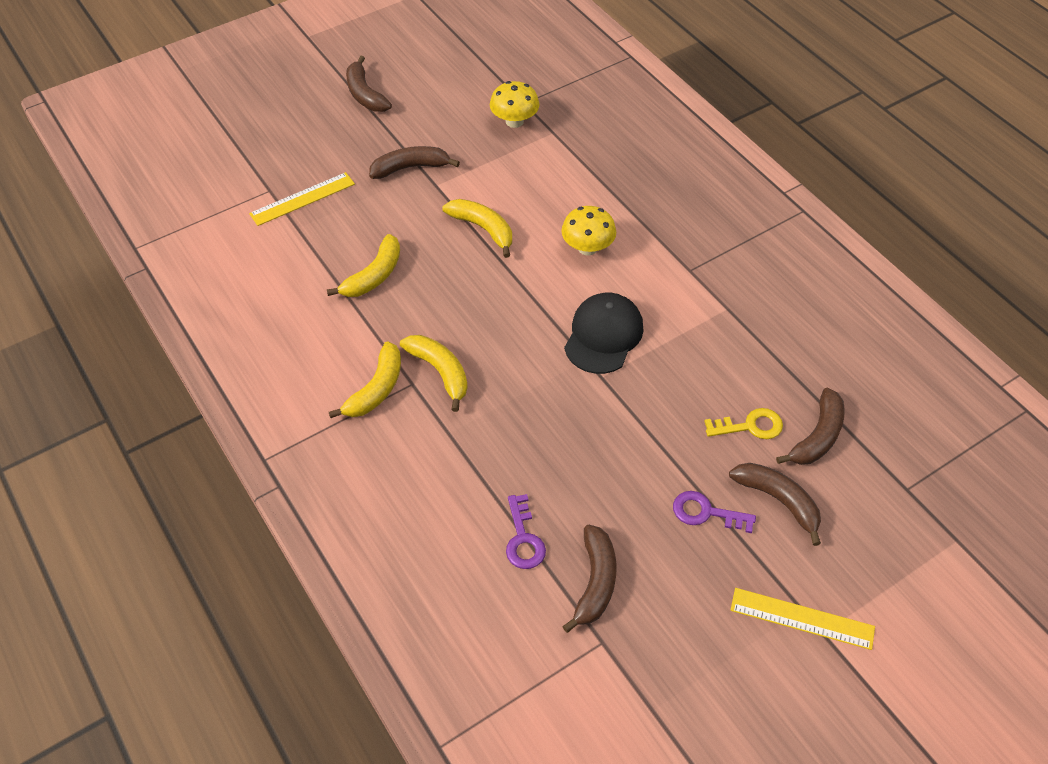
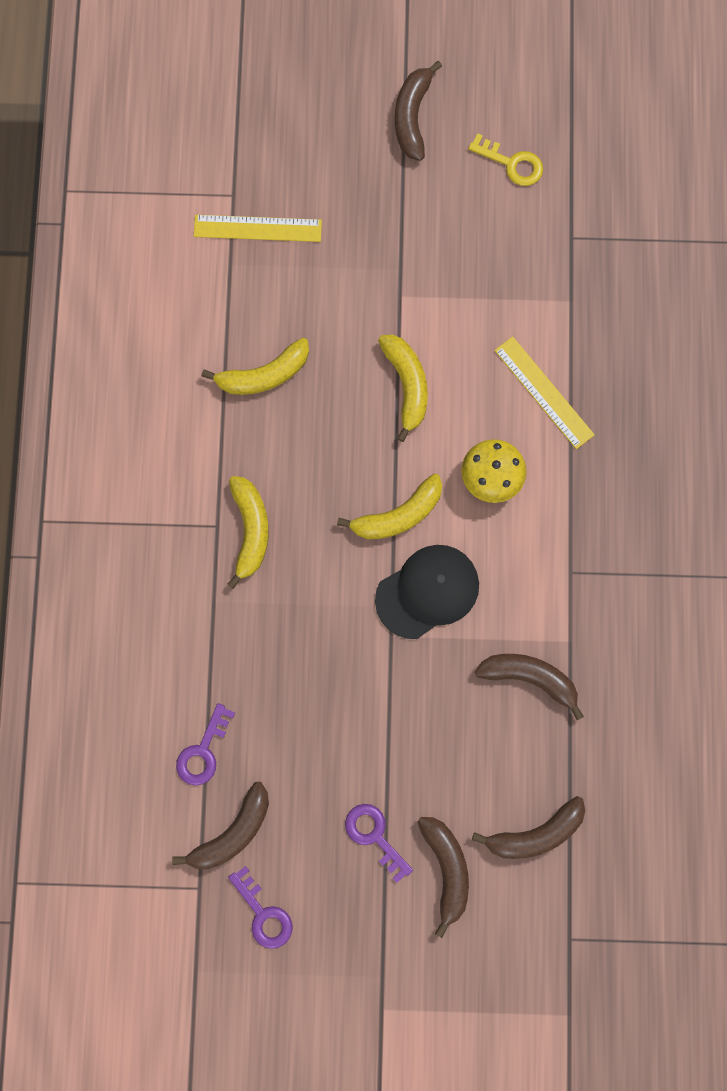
camera: 35 degrees right, 25 degrees up
yellow banana [329,341,401,418] -> yellow banana moved to [337,474,442,539]
brown banana [369,146,460,179] -> brown banana moved to [475,654,584,720]
yellow mushroom [490,81,539,128] -> none
yellow key [704,408,783,439] -> yellow key moved to [468,133,543,186]
yellow ruler [730,588,875,650] -> yellow ruler moved to [494,337,595,449]
none -> purple key [228,866,292,949]

